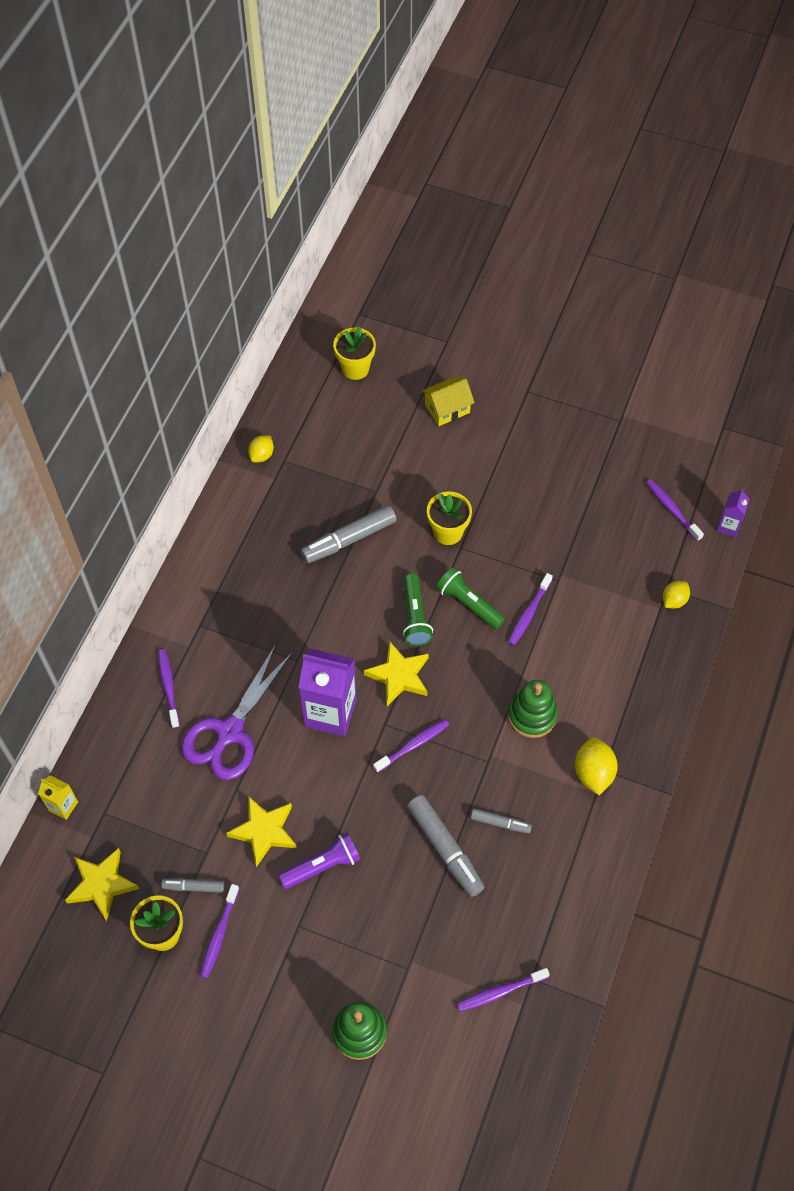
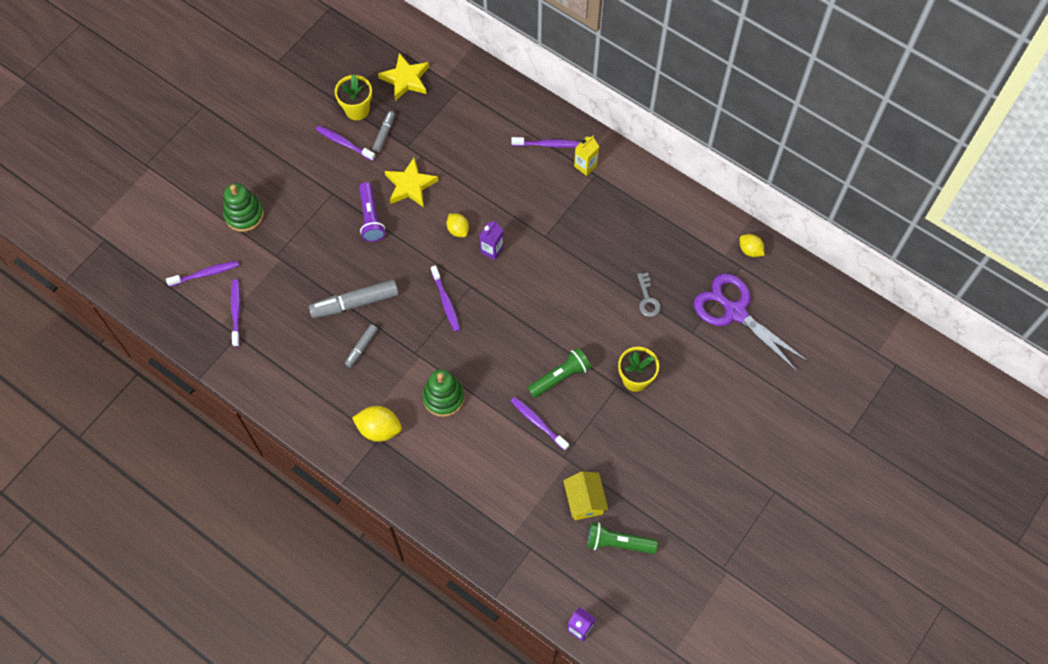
camera: 105 degrees right, 5 degrees up
yellow carton [38,775,78,820] -> yellow carton moved to [574,136,599,176]
purple scissors [181,644,293,780] -> purple scissors moved to [694,274,809,372]
purple carton [299,649,357,737] -> purple carton [479,221,504,260], size x0.49
grey marker [301,505,397,563] -> grey key [637,273,661,317]
yellow flower pot [333,326,376,380] -> none
yellow star [364,642,429,706] -> none
green flashlight [403,573,433,646] -> green flashlight moved to [587,522,658,554]
yellow house [422,376,475,426] -> yellow house moved to [563,471,608,520]
purple toothbrush [647,479,704,541] -> purple toothbrush moved to [166,261,239,287]
yellow lemon [663,581,690,609] -> yellow lemon moved to [447,213,469,237]

